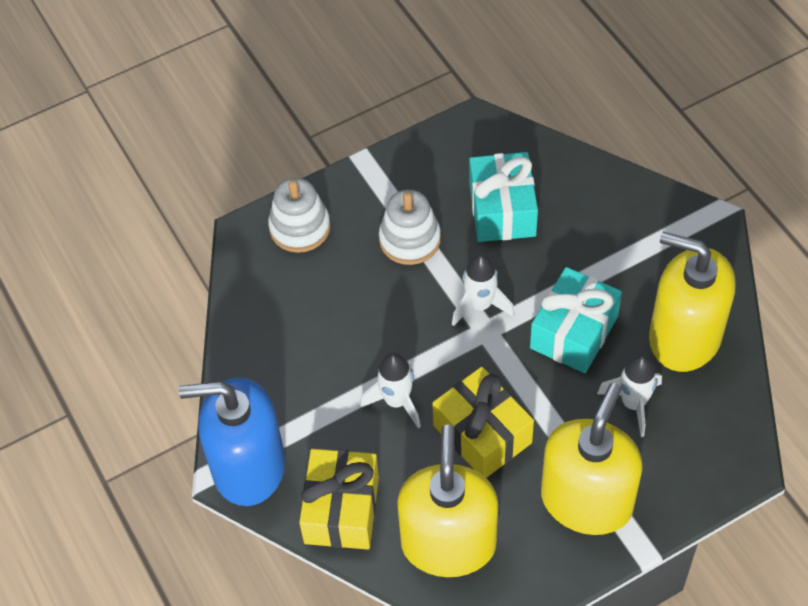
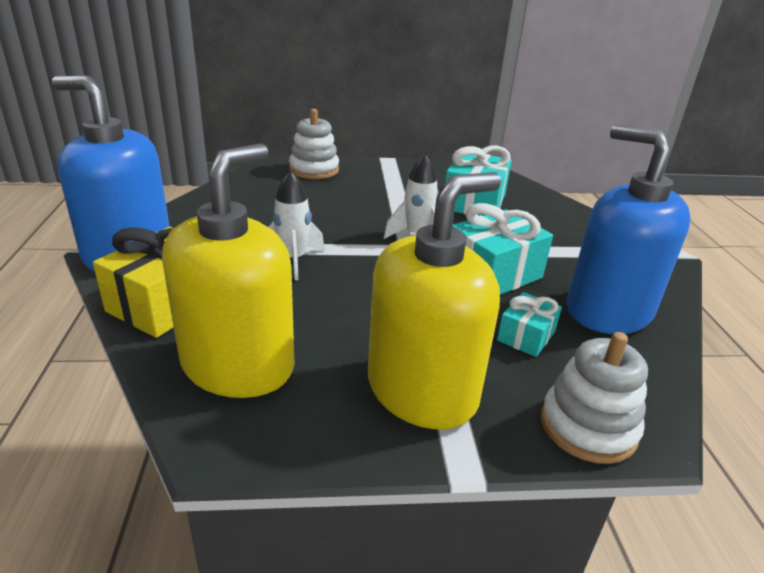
camera: 20 degrees right, 25 degrees down
white stacking toy [379,190,441,265] -> white stacking toy moved to [541,332,648,464]
yellow gift [432,367,534,478] -> none
white rocket [597,355,662,437] -> turquoise gift [497,292,562,357]
yellow soap dispenser [649,232,736,372] -> blue soap dispenser [567,124,690,334]

